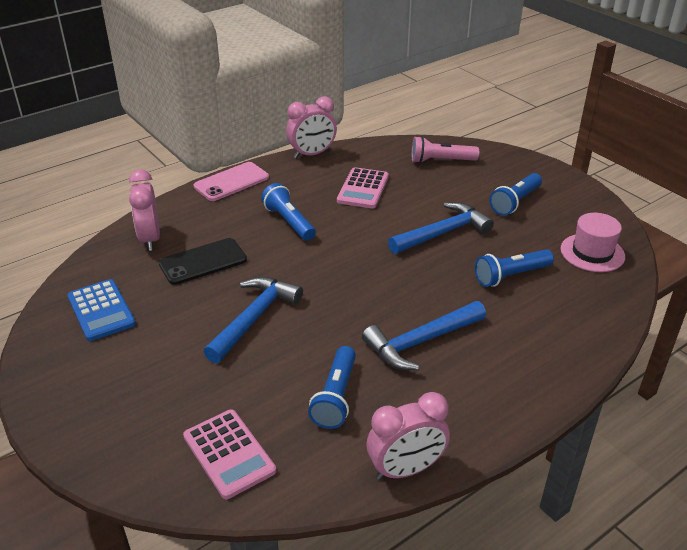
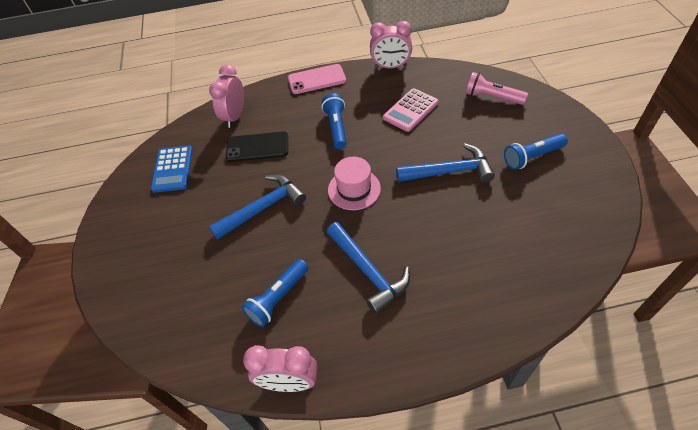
camera: 30 degrees right, 15 degrees up
pink calculator [183,409,276,499] -> none
blue hammer [362,301,486,370] -> blue hammer turned 120 degrees counterclockwise [327,222,410,314]
blue flashlight [475,249,554,287] -> none
pink hat [560,213,625,272] -> pink hat moved to [328,157,381,210]

